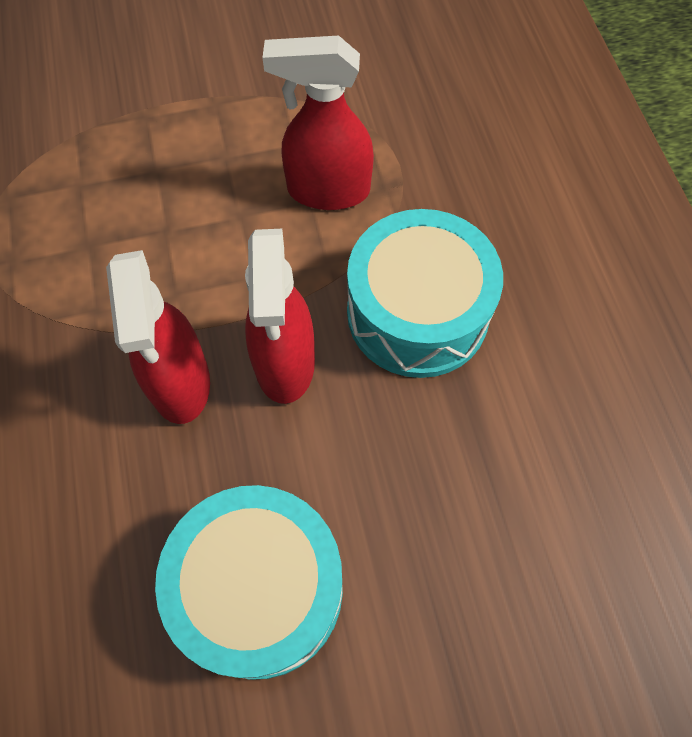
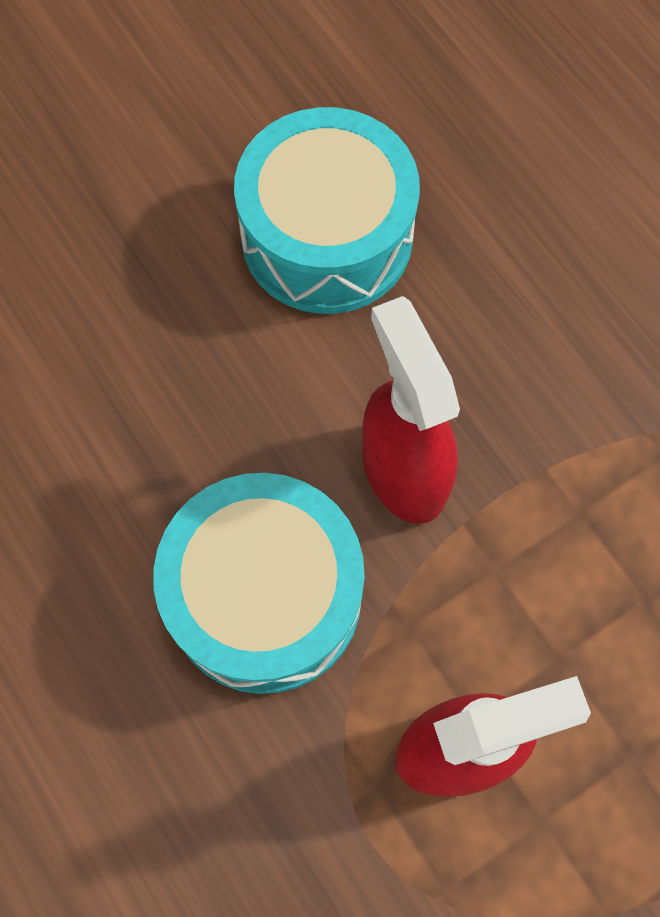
camera: 160 degrees right, 5 degrees up
red spray bottle [106,250,210,424] -> none

